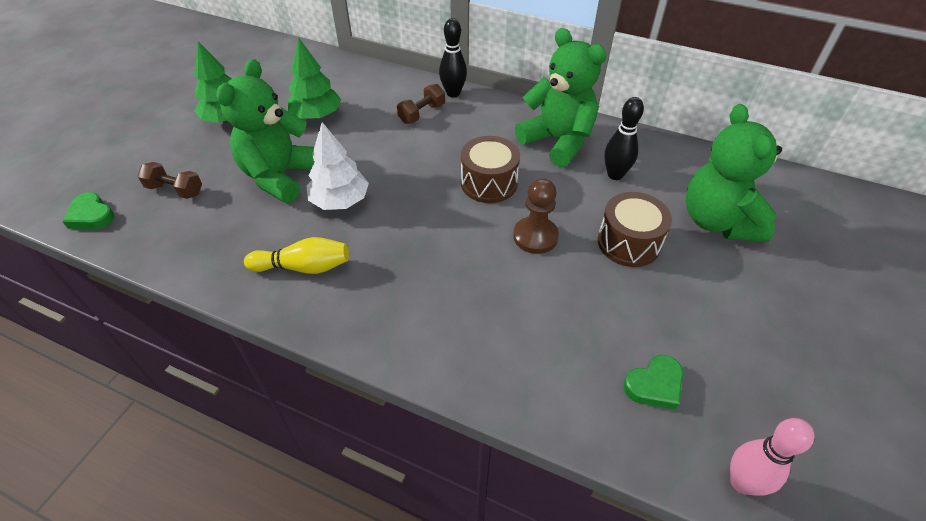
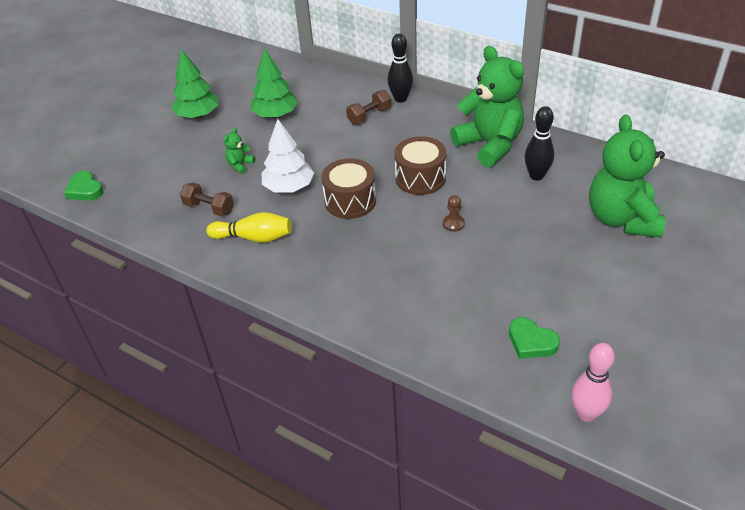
camera: 10 degrees right, 5 degrees down
brown dumbbell [137,162,202,199] -> brown dumbbell moved to [180,183,234,216]
green teddy bear [216,59,315,203] -> green teddy bear [224,128,255,174], size x0.40
brown pawn [513,178,559,254] -> brown pawn [443,195,465,232], size x0.56
brown drum [597,192,672,267] -> brown drum moved to [321,158,376,219]
green heart [623,355,683,410] -> green heart turned 60 degrees clockwise [509,317,560,359]

